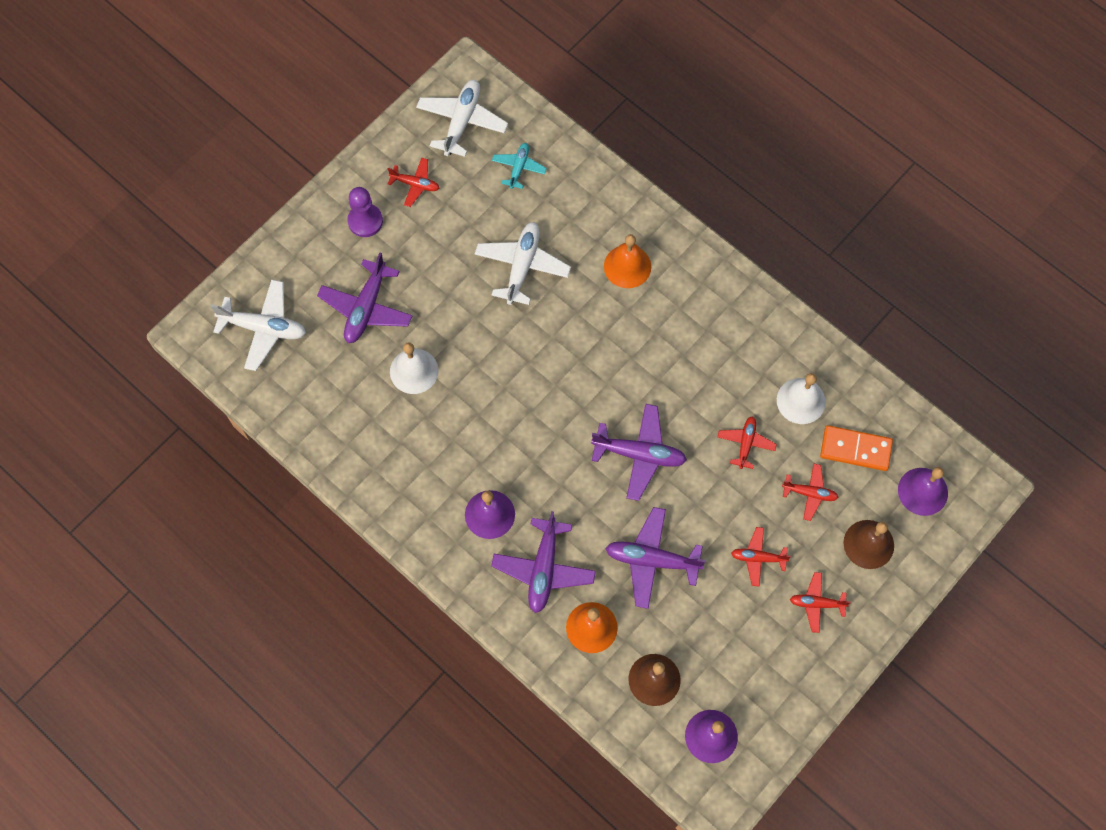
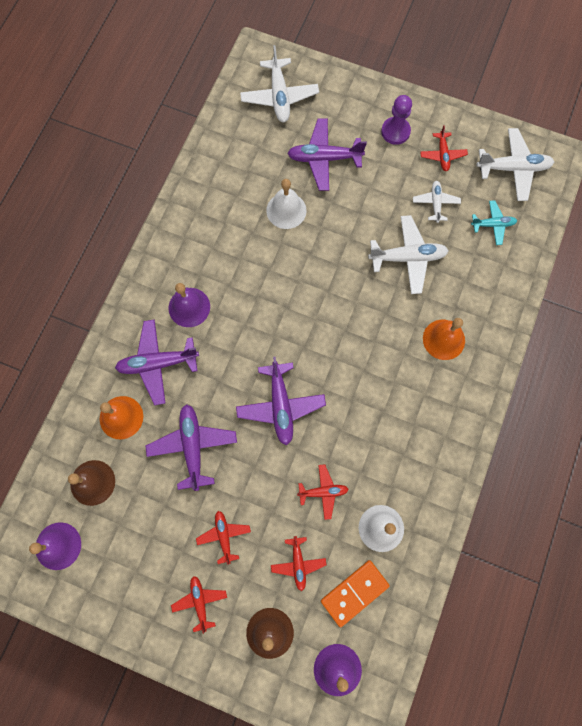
camera: 70 degrees right, 5 degrees up
orange domino [820,425,893,471] -> orange domino turned 60 degrees clockwise [321,560,390,627]
none -> white plane [413,181,461,223]

